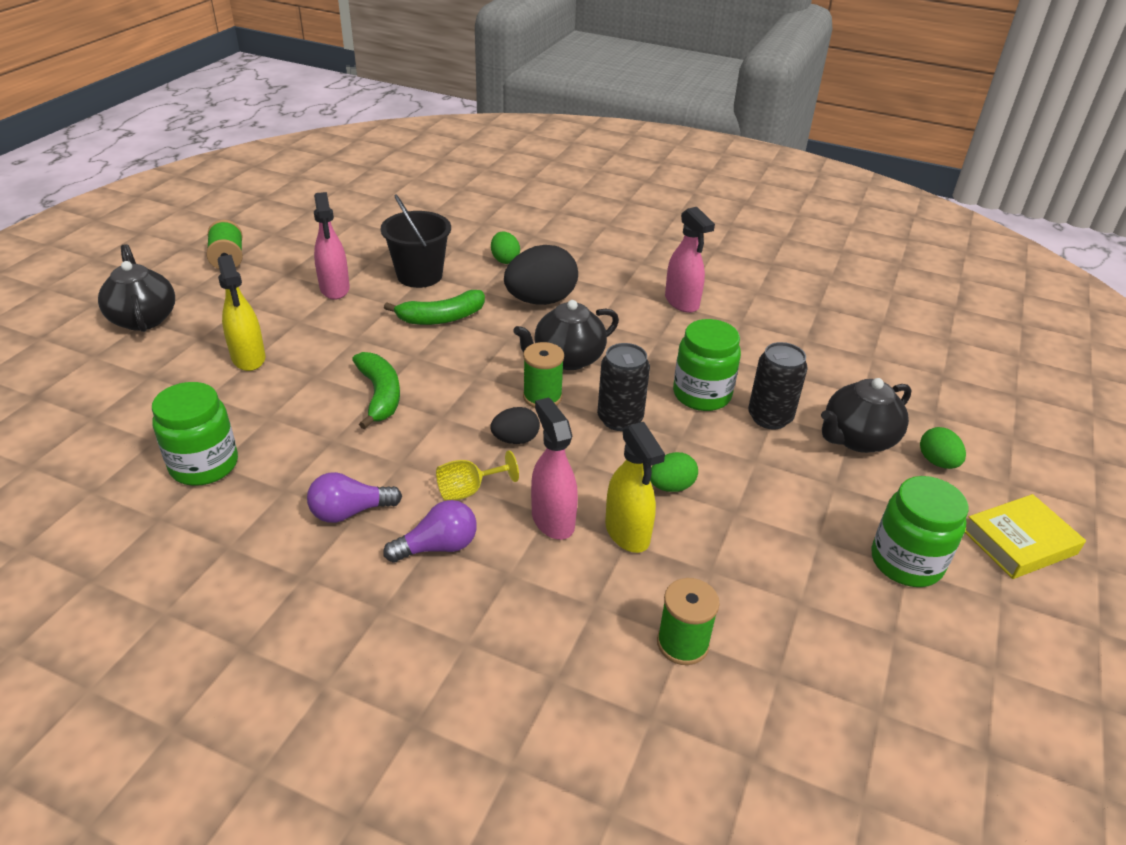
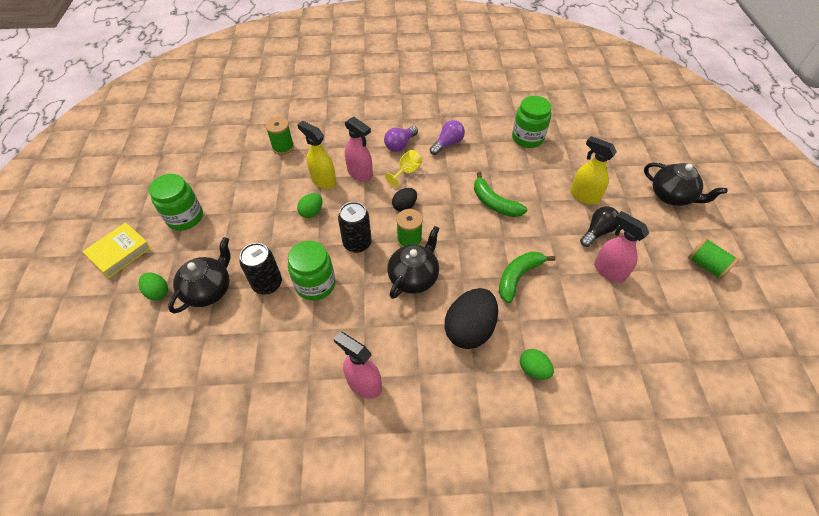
camera: 155 degrees right, 15 degrees up
black bucket [381,195,451,288] -> none
none -> black light bulb [580,206,619,247]

